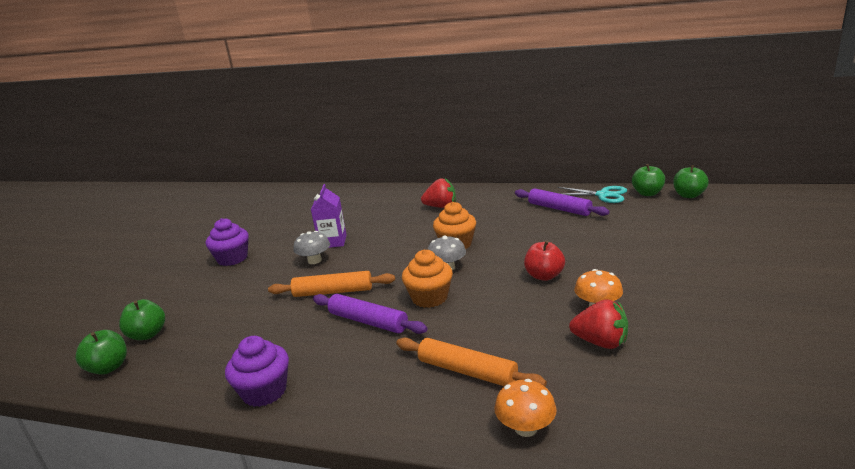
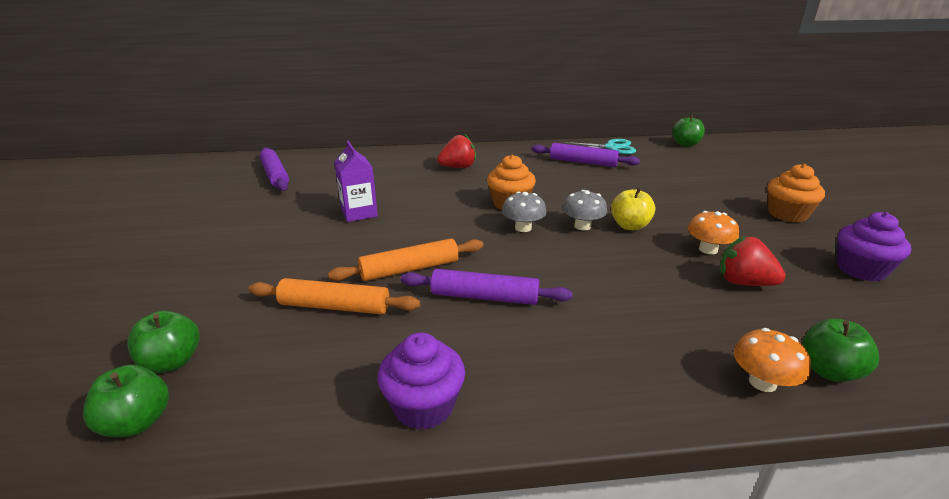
camera: 25 degrees left, 5 degrees up
purple cupcake [206,218,249,266] -> purple cupcake moved to [837,212,911,282]
grey mushroom [293,231,330,264] -> grey mushroom moved to [562,190,607,231]
orange rolling pin [396,338,547,387] -> orange rolling pin moved to [249,278,420,314]
orange cupcake [402,250,453,308] -> orange cupcake moved to [768,164,825,222]
red apple [524,241,565,281] -> yellow apple [611,188,655,230]
red strawberry [569,299,628,349] -> red strawberry turned 150 degrees counterclockwise [720,236,786,286]
green apple [632,164,665,196] -> green apple moved to [802,318,879,382]
none -> purple rolling pin [260,147,289,191]

